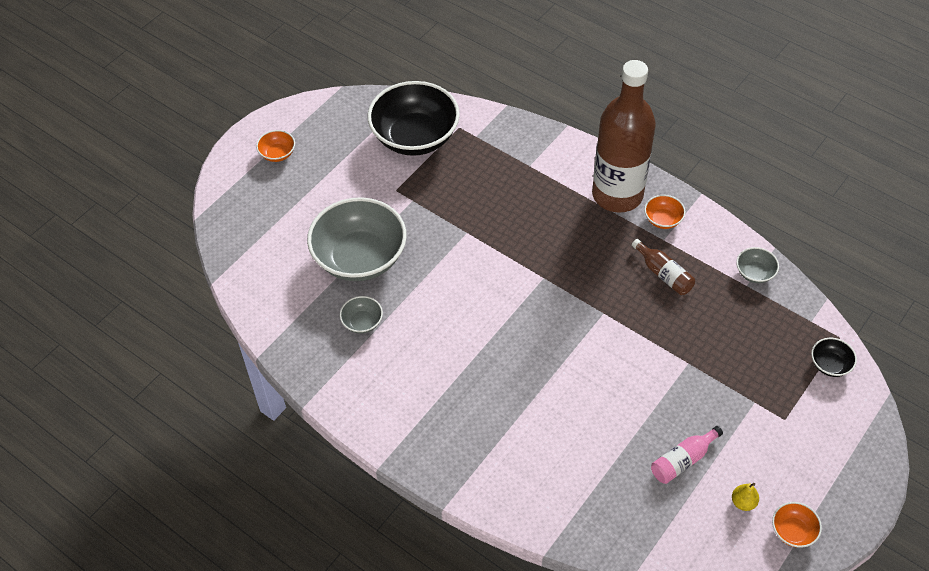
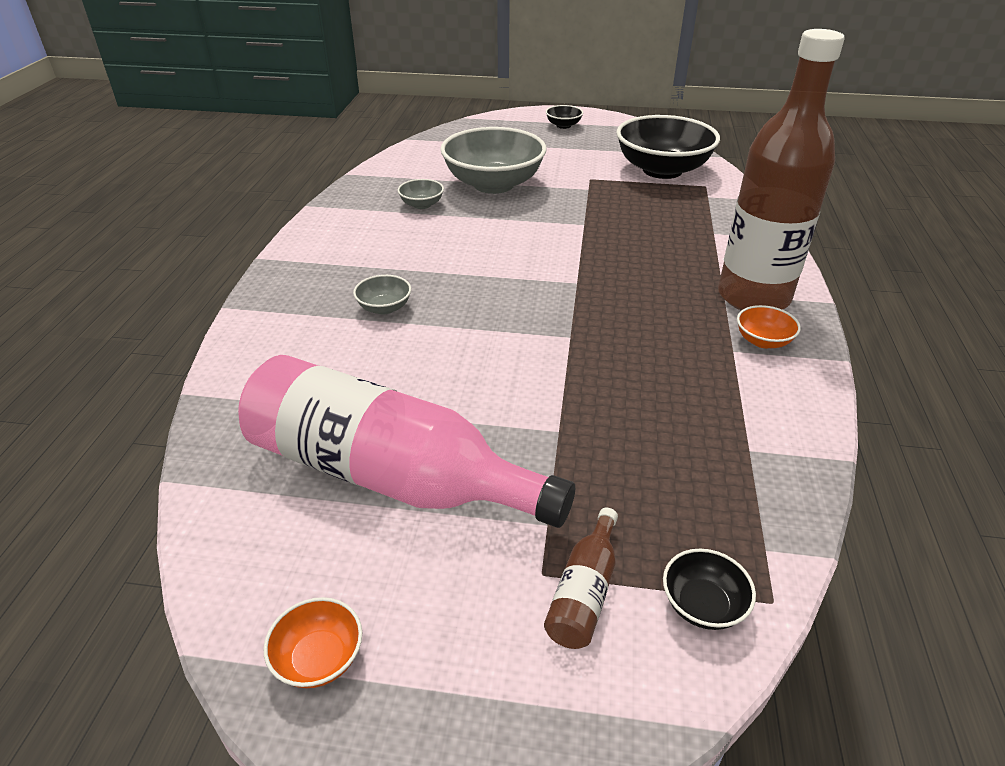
camera: 60 degrees right, 15 degrees down
orange bowl [256,130,295,162] -> black bowl [546,105,583,129]
brown bottle [632,239,695,295] -> brown bottle moved to [544,507,618,649]
pink bottle [651,426,723,484] -> pink bottle [238,355,575,528], size x2.48
yellow pear [732,483,759,511] -> none
grey bowl [736,247,779,283] -> grey bowl moved to [353,275,411,314]

